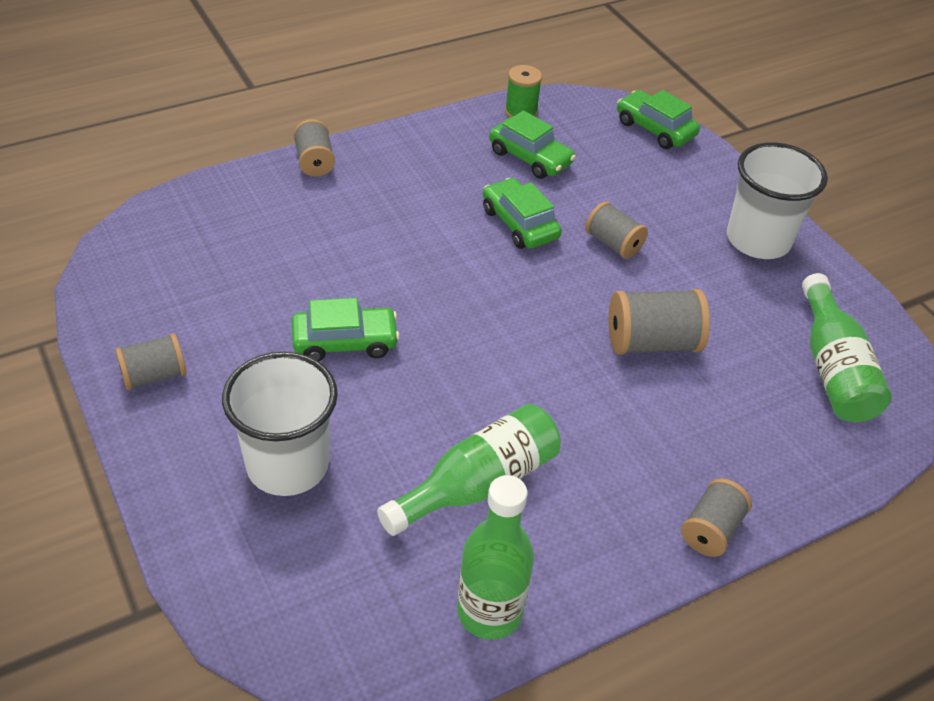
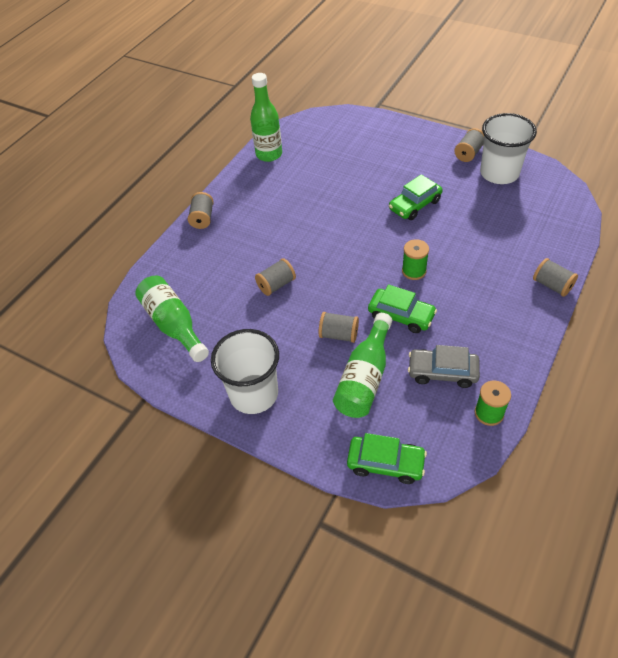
camera: 155 degrees right, 5 degrees up
white cup [222,352,338,496] -> white cup moved to [480,113,537,184]
green bottle [377,404,561,536] -> green bottle moved to [333,313,392,418]
green car [489,110,576,179] -> grey car [408,345,480,388]
grey spool [609,289,710,355] -> grey spool [255,258,296,296], size x0.65
none -> green spool [402,239,429,280]

